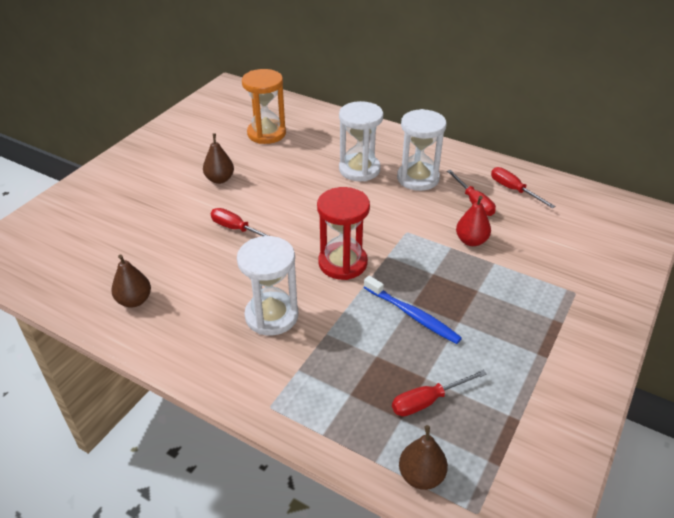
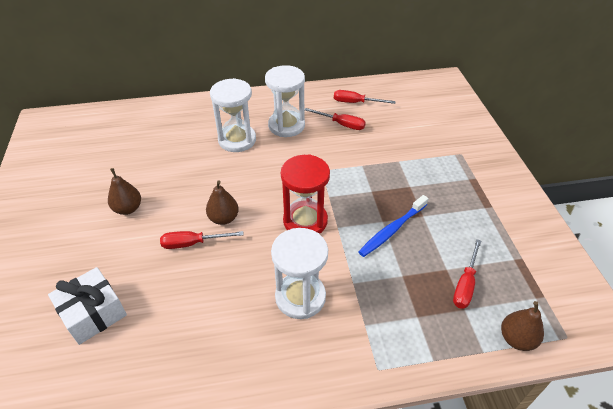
camera: 40 degrees left, 5 degrees up
brown pear [111,255,151,307] -> brown pear moved to [206,180,239,225]
orange hourglass [242,69,286,144] -> none
blue toothbrush [364,276,462,344] -> blue toothbrush turned 135 degrees clockwise [358,195,428,257]
red pear [456,196,491,246] -> none
none -> white gift [48,267,127,345]

